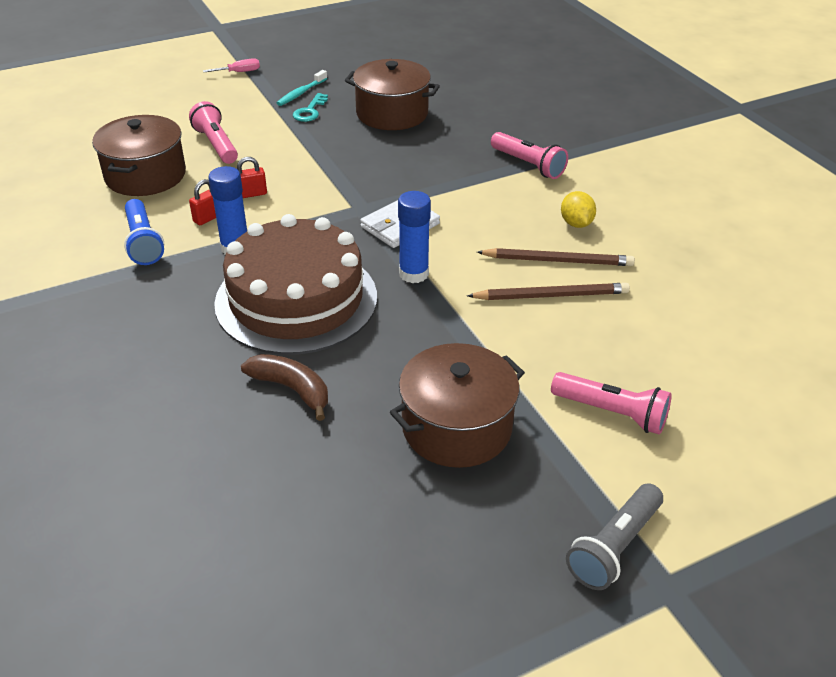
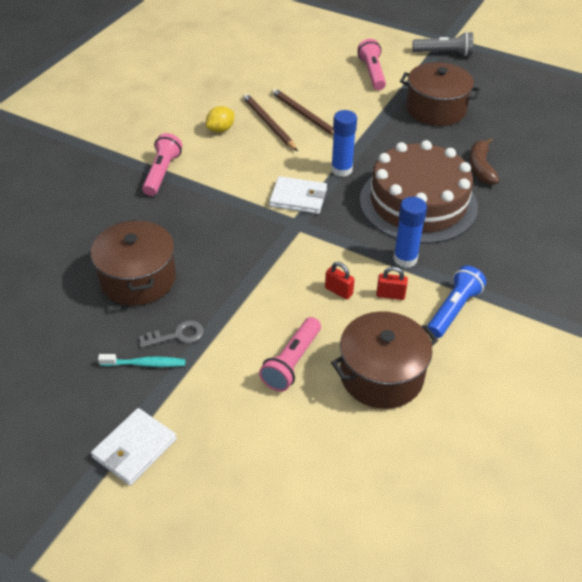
camera: 125 degrees left, 5 degrees up
pink screwdriver [203,58,260,72] -> white wallet [91,408,177,485]
turquoise key [293,93,328,122] -> grey key [139,320,204,348]

